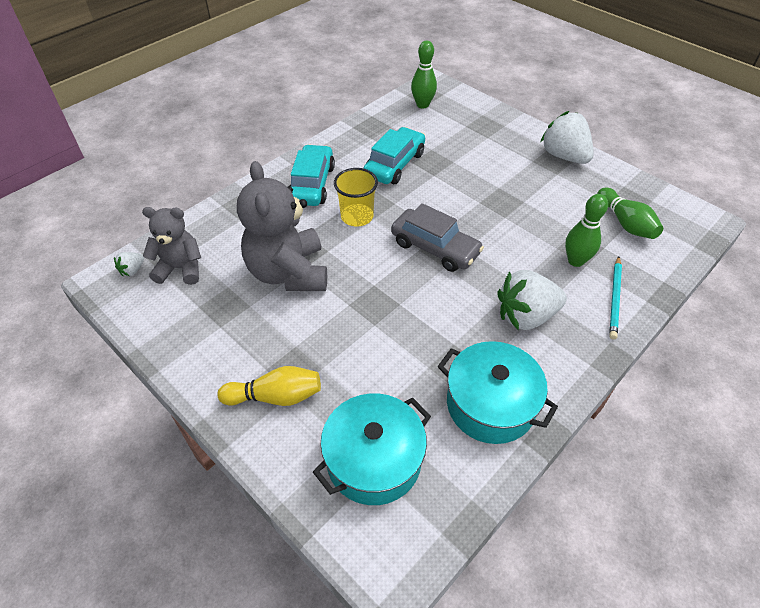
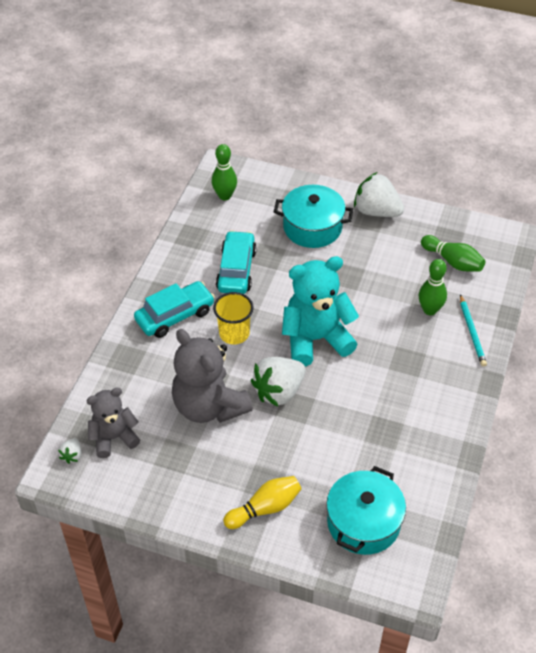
camera: 25 degrees left, 0 degrees up
turquoise car [289,144,335,206] -> turquoise car turned 75 degrees clockwise [134,281,215,338]
grey car [391,203,484,272] -> turquoise teddy bear [282,256,359,367]
turquoise pot [438,341,558,444] -> turquoise pot moved to [274,185,353,248]
white strawberry [497,270,567,330] -> white strawberry moved to [251,357,306,407]

